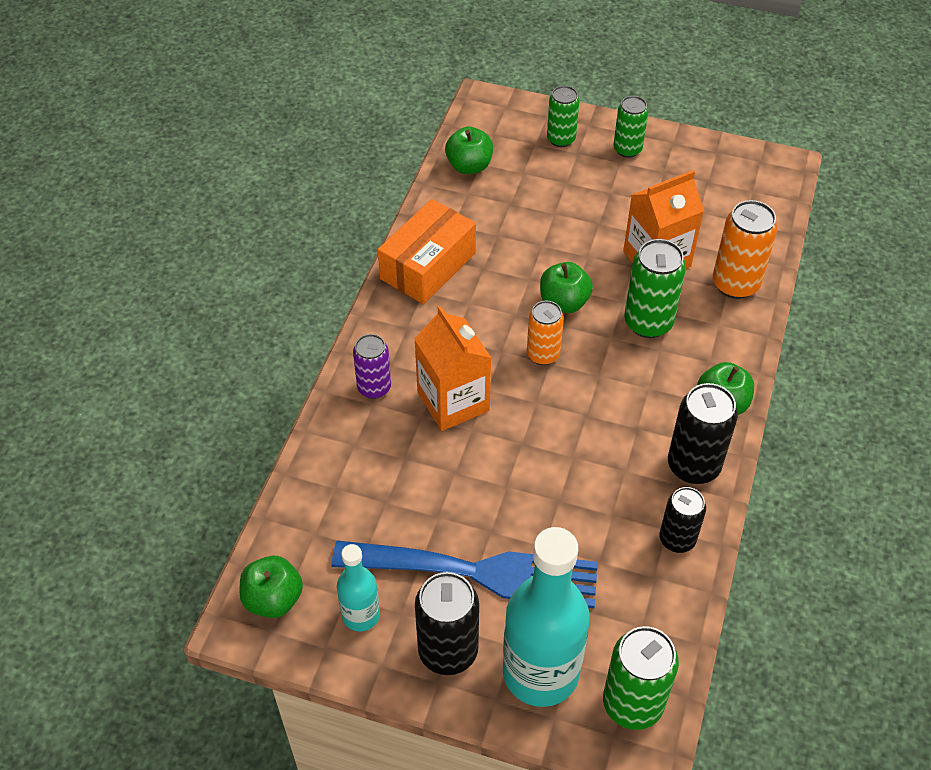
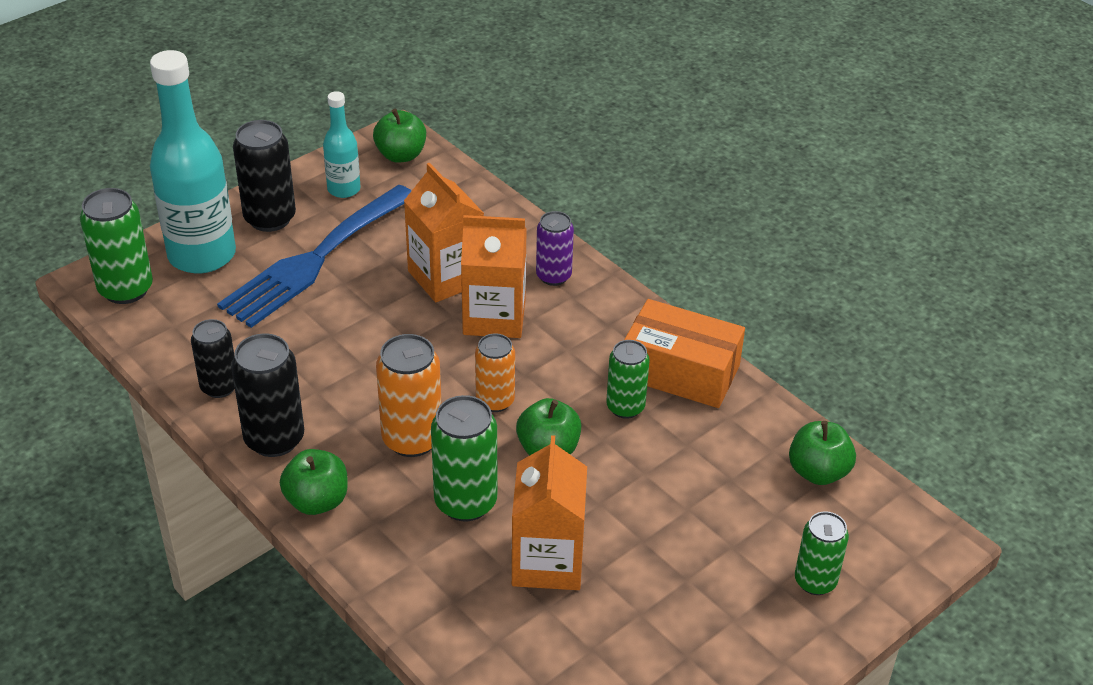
camera: 120 degrees right, 10 degrees down
orange box [378,199,476,304] -> orange box turned 45 degrees counterclockwise [624,299,745,408]
green can [613,96,648,158] -> green can moved to [606,340,650,419]
orange can [713,200,778,299] -> orange can moved to [376,334,441,457]
none -> orange carton [404,163,484,302]

